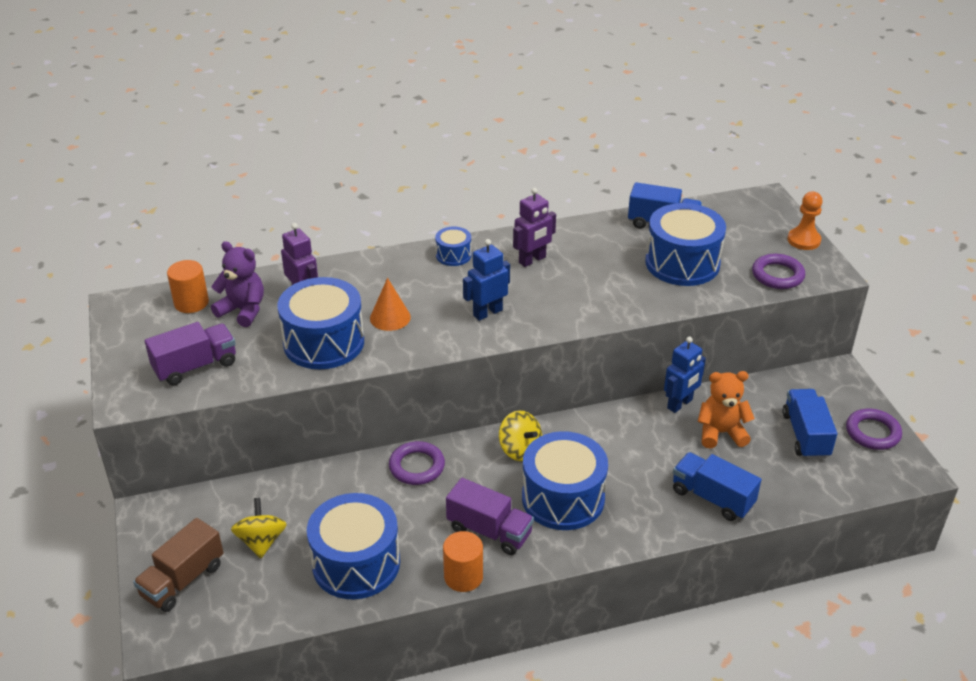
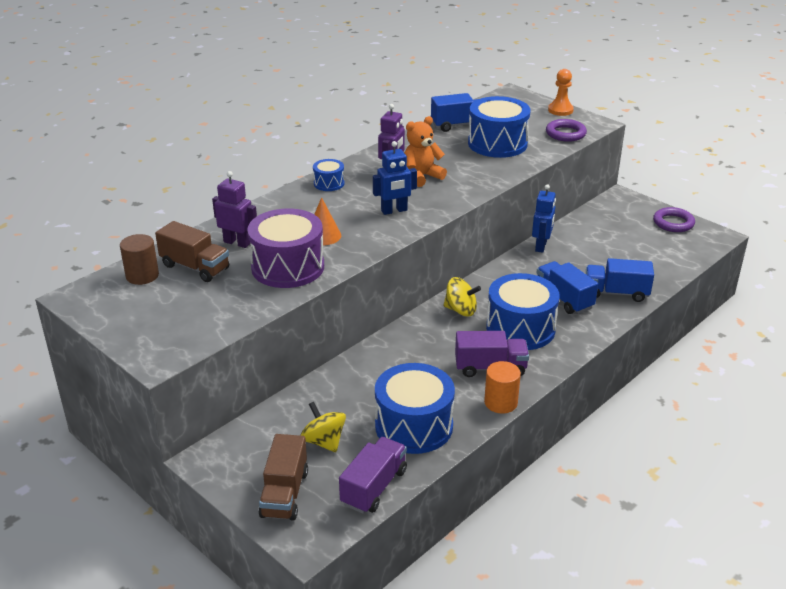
camera: 30 degrees left, 5 degrees down
purple truck [145,322,236,386] -> purple truck moved to [339,437,407,514]
orange cylinder [167,260,209,313] -> brown cylinder [120,234,159,285]
purple teddy bear [211,241,264,327] -> brown truck [155,221,229,282]
blue drum [277,277,364,369] -> purple drum [247,208,324,288]
purple ring [389,441,445,485] -> none
blue robot [463,239,510,321] -> blue robot turned 135 degrees counterclockwise [373,141,417,215]
orange teddy bear [698,371,755,449] -> orange teddy bear moved to [404,116,447,187]
blue truck [782,389,837,459] -> blue truck moved to [537,261,598,314]

